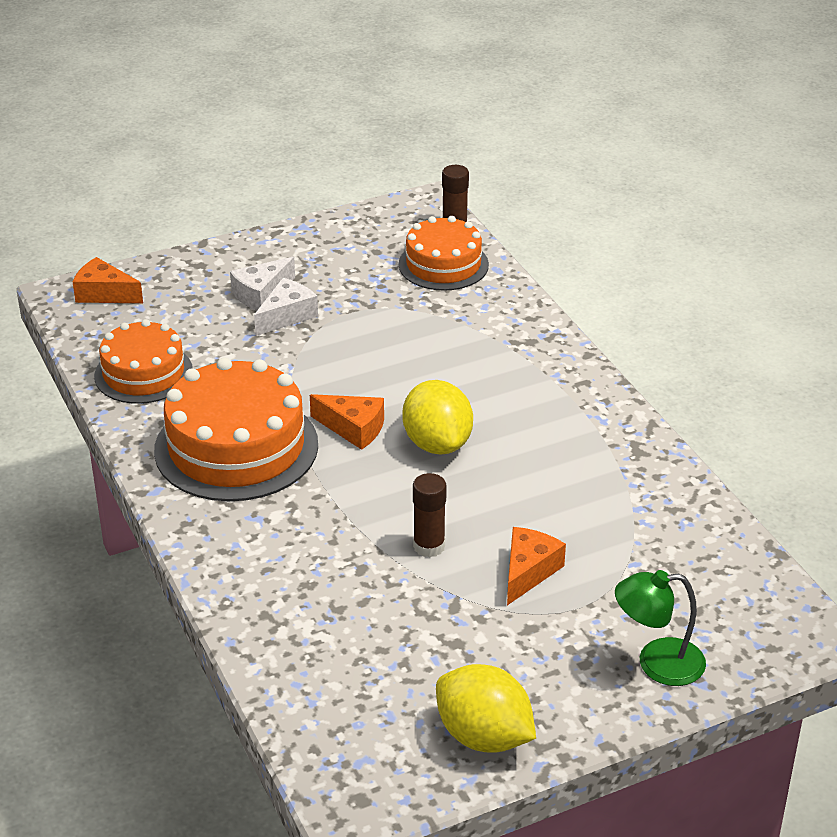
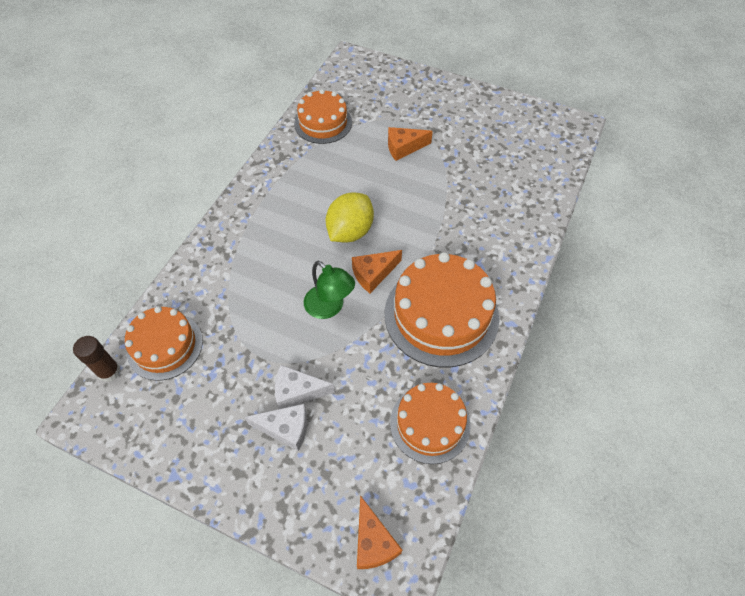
camera: 130 degrees left, 20 degrees up
orange cheese [310,394,384,450] -> orange cheese turned 105 degrees counterclockwise [352,250,402,293]
brown glue stick [413,473,447,558] -> none
yellow lemon [436,664,536,753] -> none
green lamp [615,570,706,686] -> green lamp moved to [304,261,355,319]
none -> orange cake [294,89,352,144]

